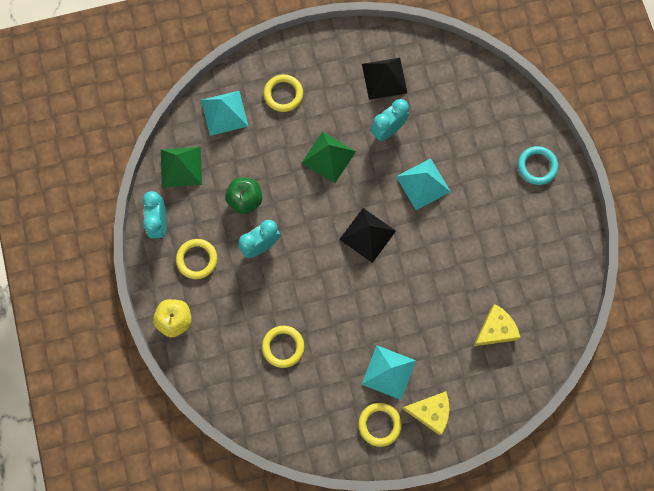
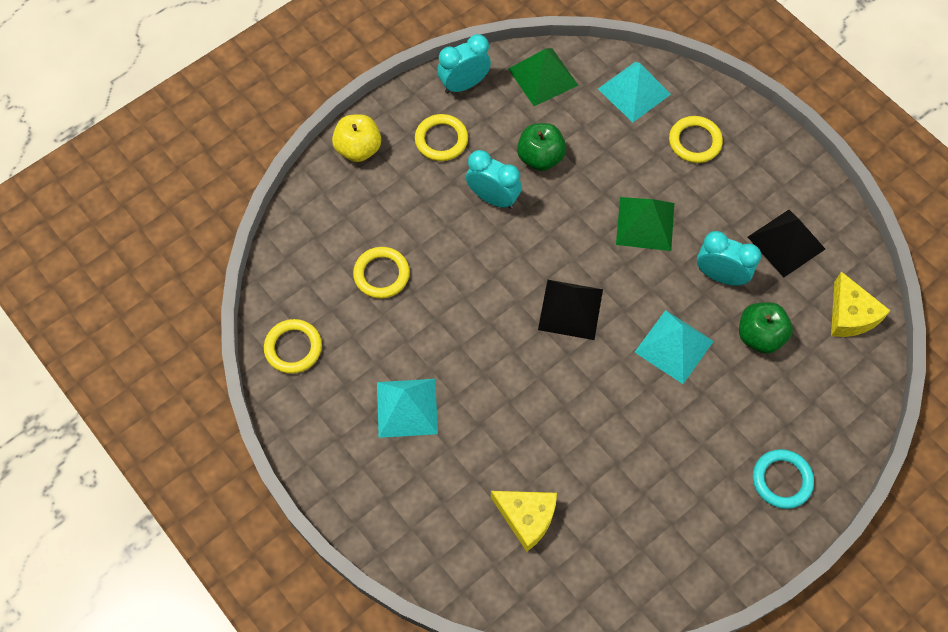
camera: 65 degrees right, 10 degrees down
yellow ring [358,403,402,447] -> yellow ring moved to [264,319,322,374]
yellow cheese [402,391,449,435] -> yellow cheese moved to [831,271,891,337]
none -> green apple [739,302,793,354]

